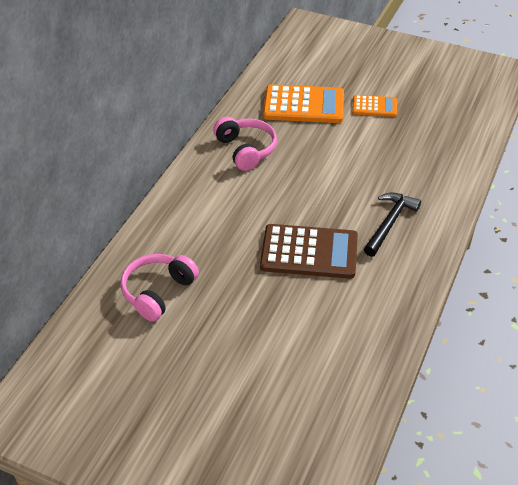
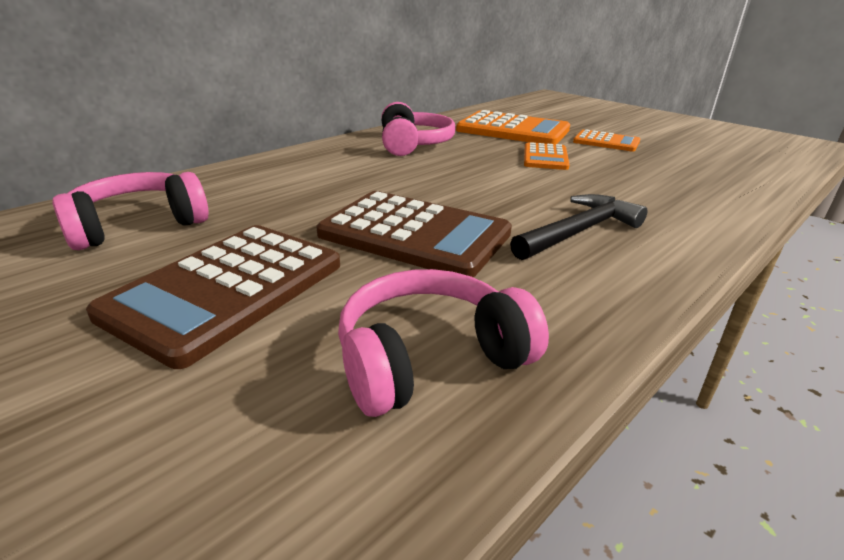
camera: 20 degrees right, 15 degrees down
none -> brown calculator [86,225,340,369]
none -> pink headphones [338,269,549,417]
none -> orange calculator [524,142,570,170]

